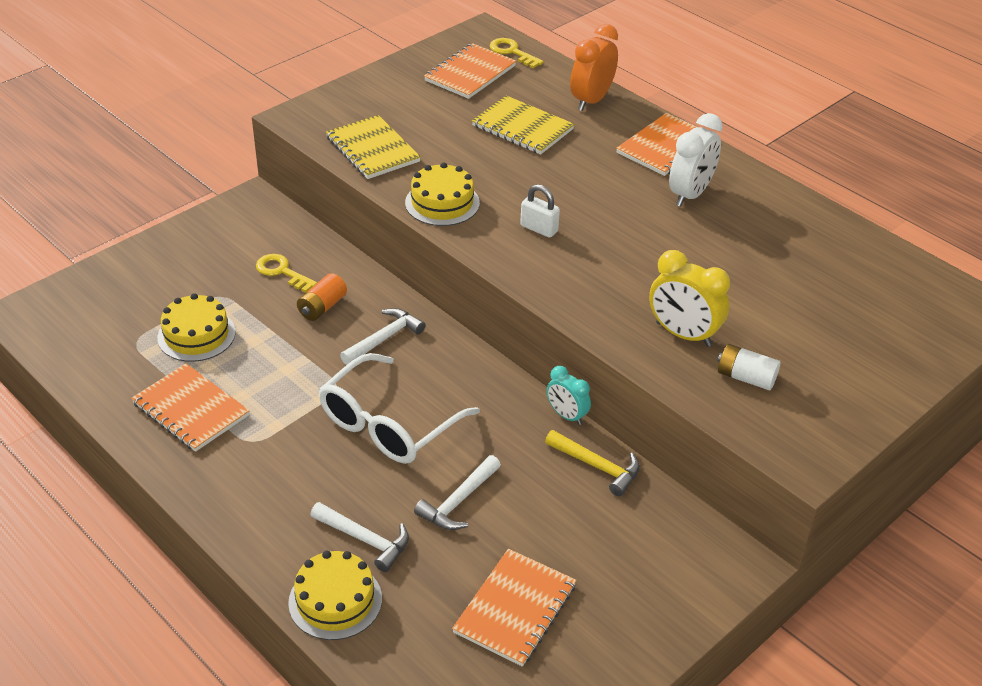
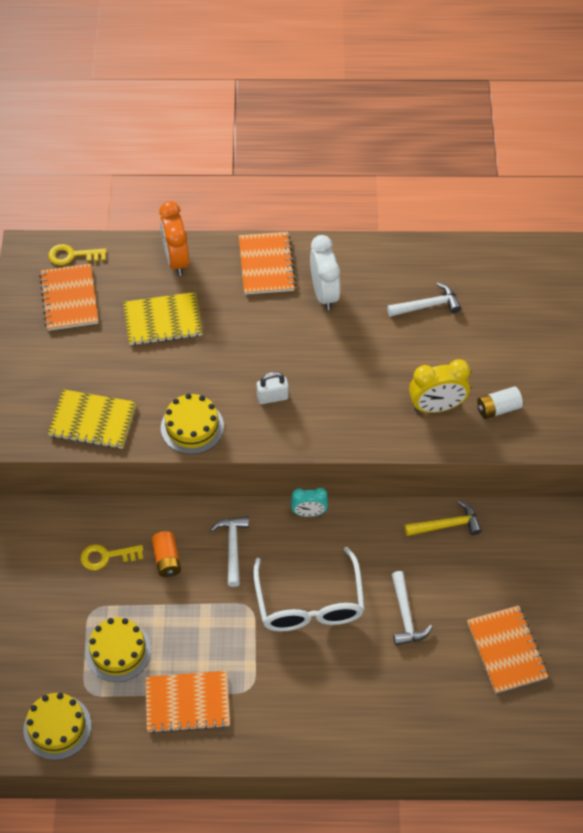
camera: 45 degrees left, 15 degrees up
yellow cake [288,551,382,640] -> yellow cake moved to [23,693,91,760]
white hammer [311,502,409,572] -> white hammer moved to [387,282,461,317]
turquoise clock [547,366,591,425] -> turquoise clock moved to [291,488,328,517]

